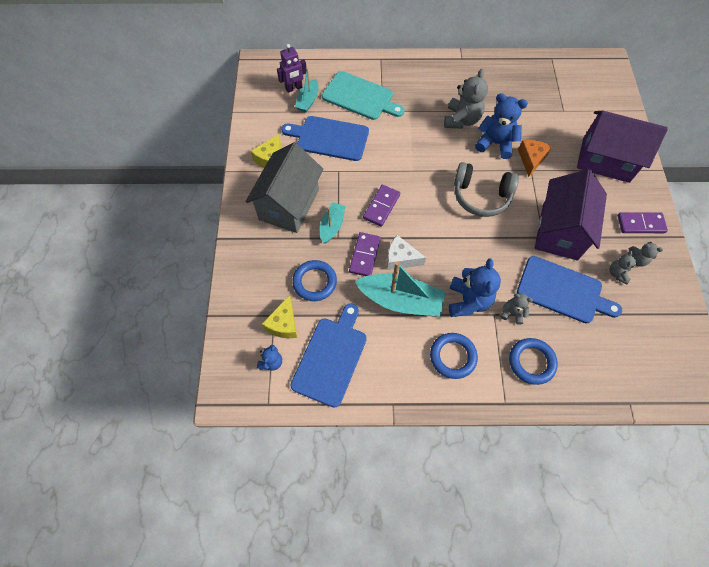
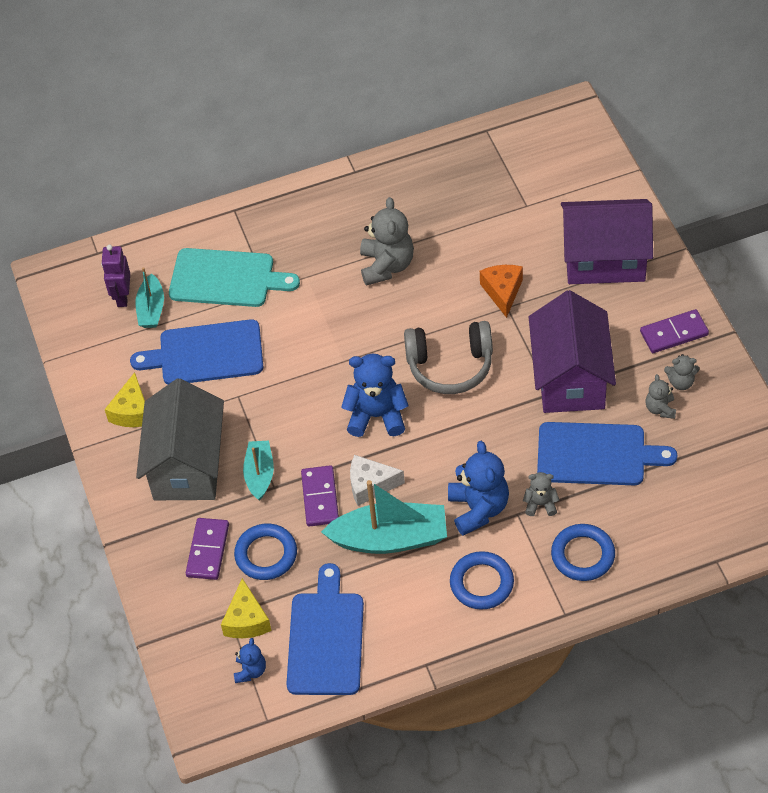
camera: 15 degrees left, 10 degrees down
purple robot [277,44,306,93] -> purple robot turned 135 degrees clockwise [101,245,130,307]
purple domino [363,185,400,227] -> purple domino moved to [186,518,229,580]
blue teddy bear [475,93,528,159] -> blue teddy bear moved to [341,354,409,437]

